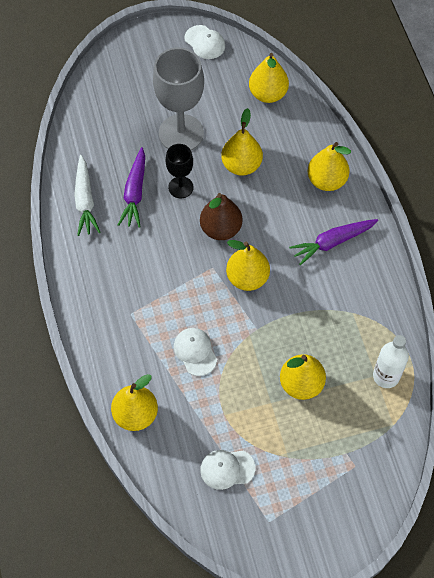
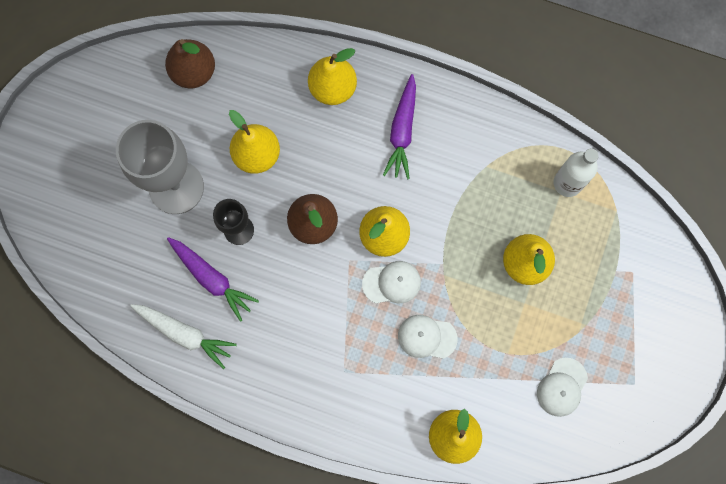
camera: 55 degrees left, 15 degrees up
white cap [184,25,225,59] -> white cap moved to [362,261,421,304]
yellow pear [249,53,289,103] -> brown pear [165,39,215,89]

